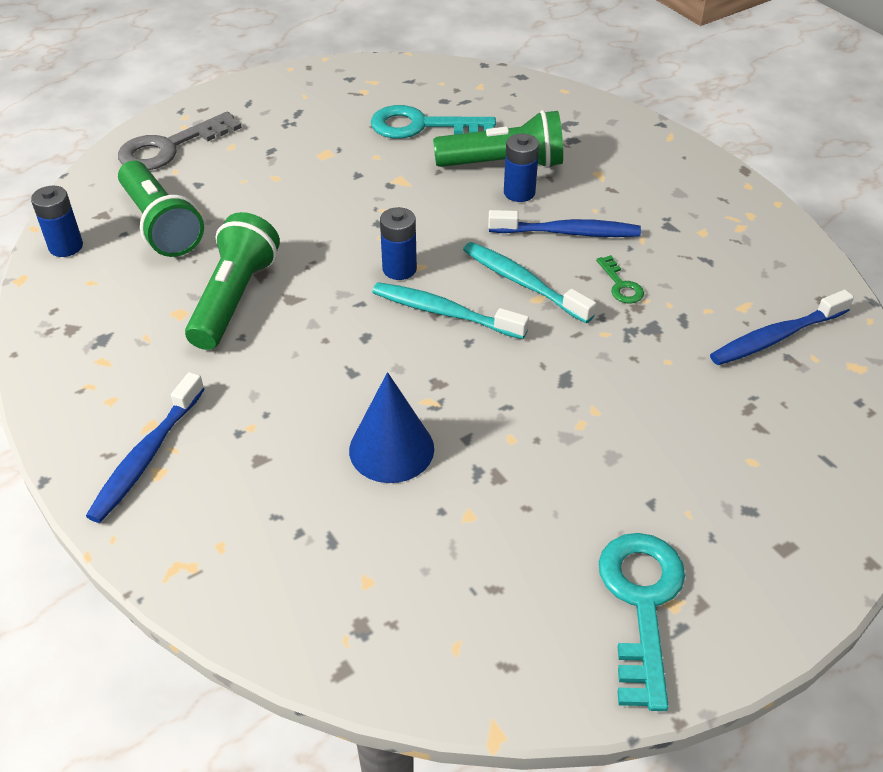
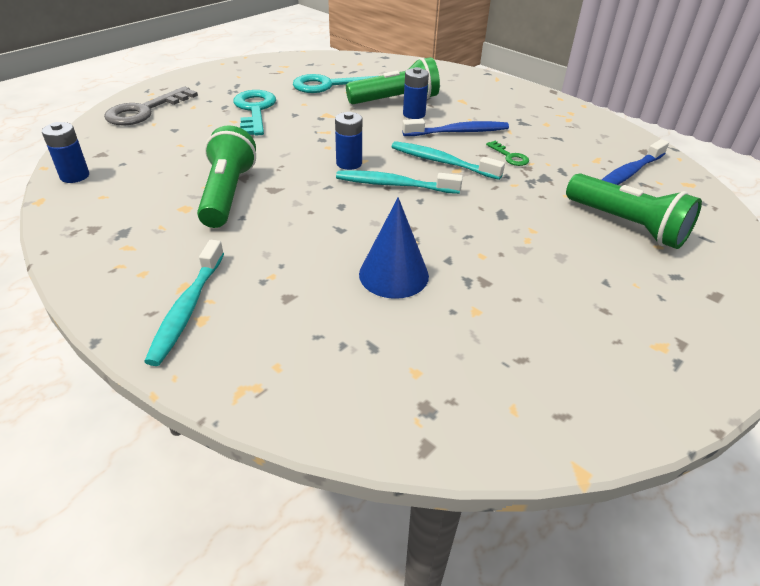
camera: 15 degrees left, 5 degrees down
blue toothbrush [86,372,205,523] -> turquoise toothbrush [144,240,224,366]
green flashlight [118,161,204,257] -> green flashlight moved to [566,173,702,249]
turquoise key [599,533,685,711] -> turquoise key moved to [233,90,276,136]

